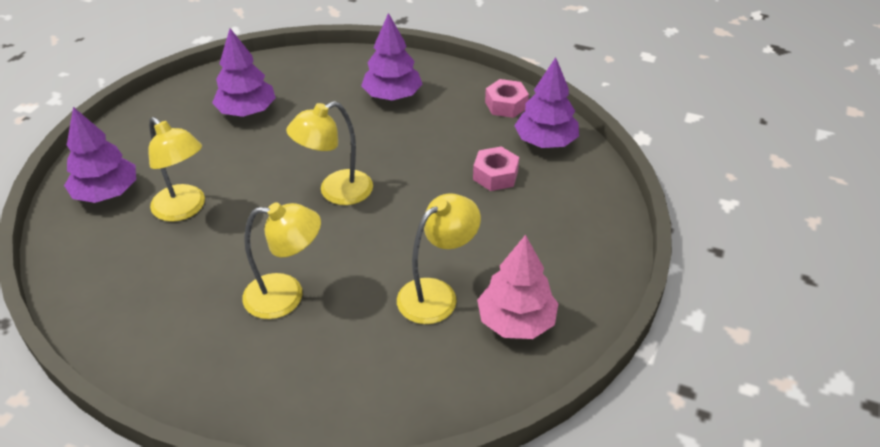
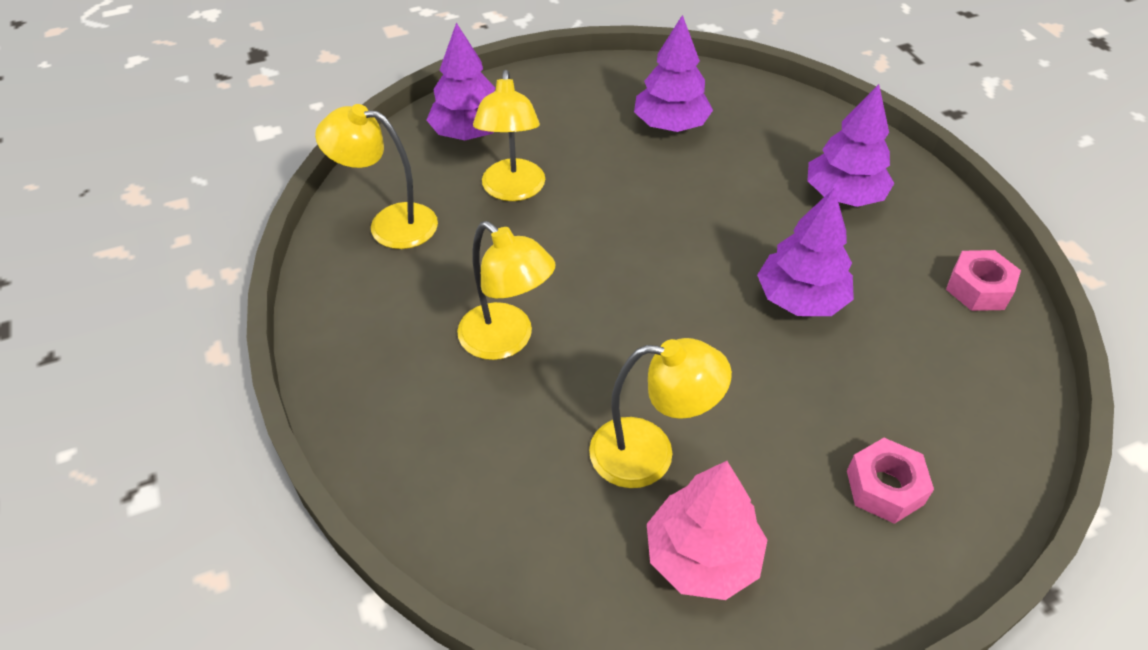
camera: 45 degrees right, 5 degrees up
yellow lamp [286,101,373,205] -> yellow lamp moved to [315,104,438,249]
pink nut [473,146,519,191] -> pink nut moved to [847,438,934,524]
purple tree [514,57,579,148] -> purple tree moved to [757,188,854,316]

